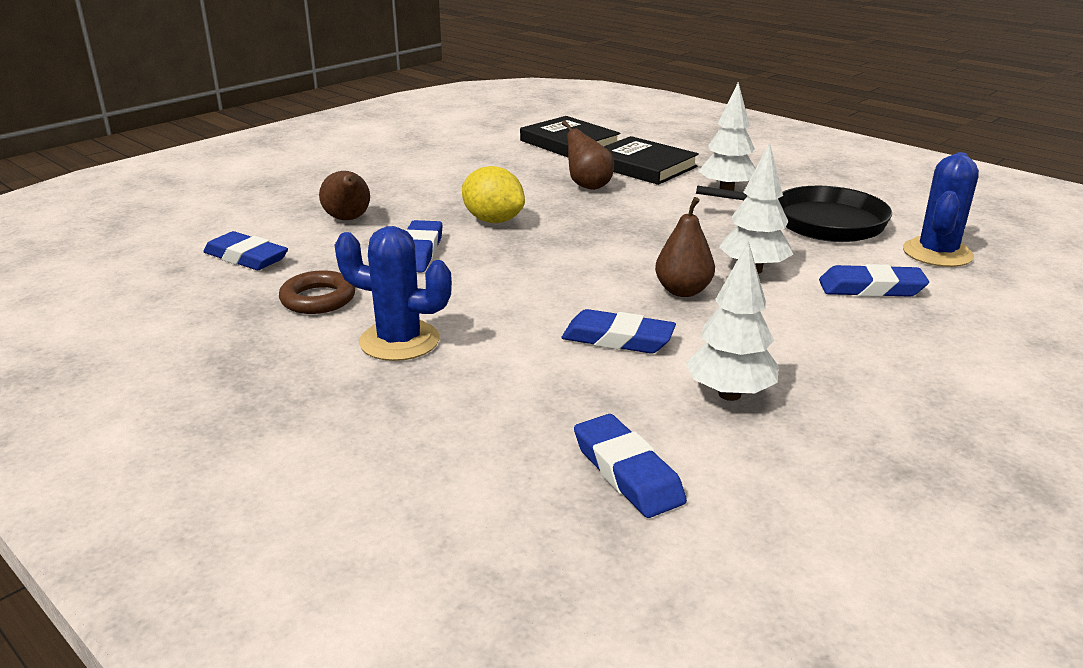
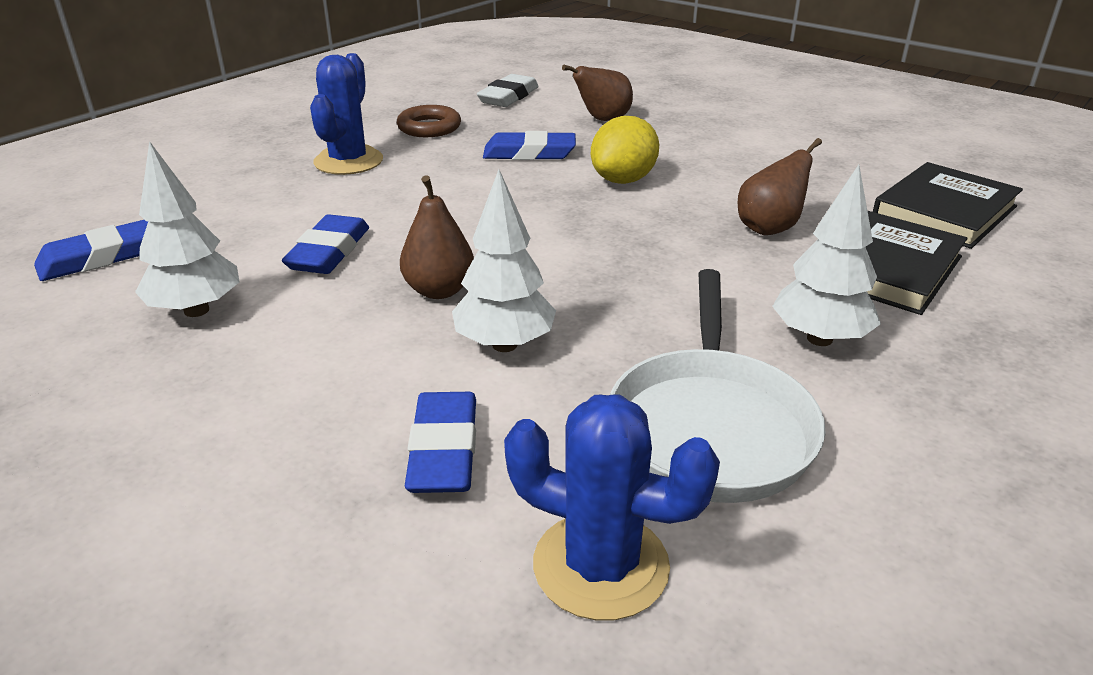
camera: 85 degrees right, 5 degrees up
blue eraser [203,231,288,270] -> white eraser [477,74,539,107]
black pan [696,185,892,242] -> white pan [610,269,826,503]

